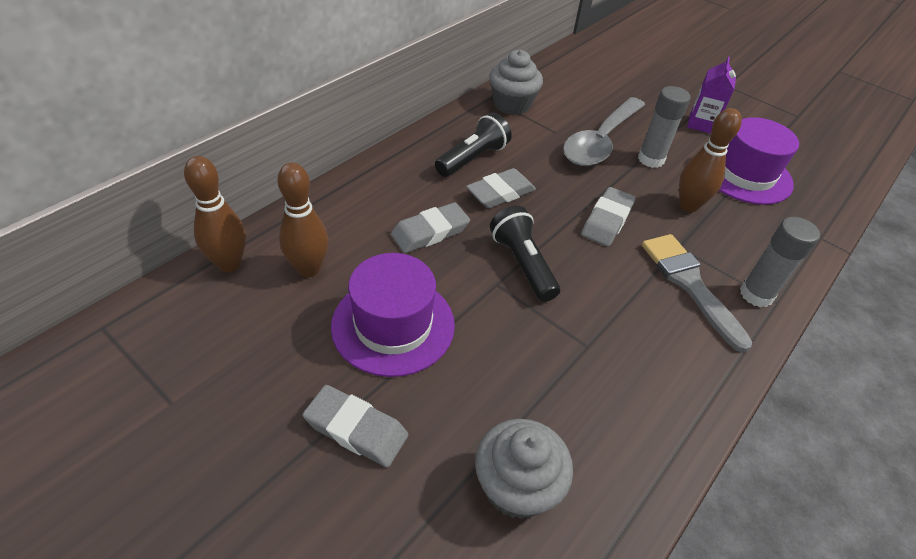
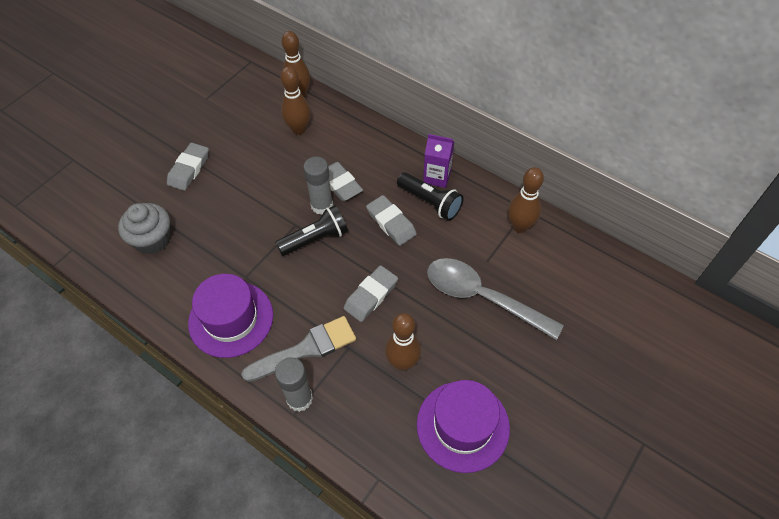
camera: 90 degrees right, 10 degrees up
purple hat [331,253,455,377] -> purple hat moved to [188,274,273,358]
grey cupcake [489,50,543,115] -> brown bowling pin [508,167,544,233]
grey eraser [581,187,636,246] -> grey eraser turned 75 degrees counterclockwise [344,265,398,322]
grey glue stick [638,86,690,168] -> grey glue stick moved to [303,156,333,215]
purple carton [687,57,736,134] -> purple carton moved to [423,134,454,188]

